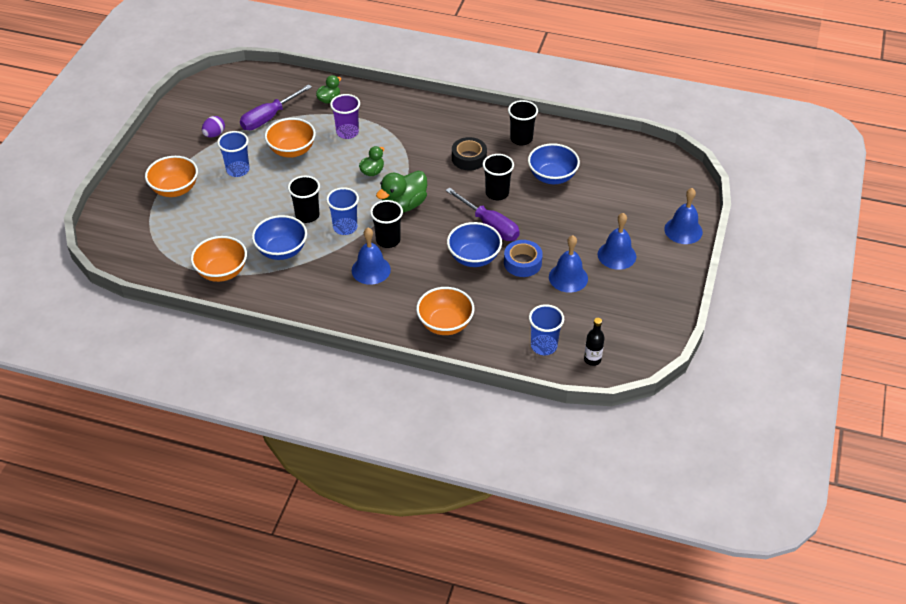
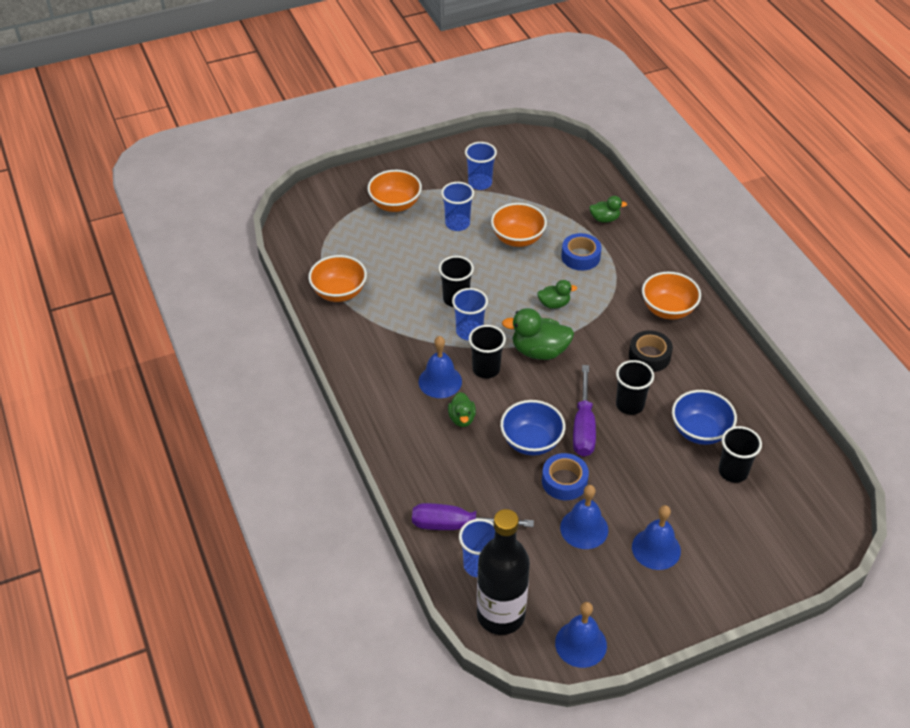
camera: 50 degrees right, 0 degrees up
purple egg [202,116,225,137] -> blue cup [465,142,497,190]
purple screwdriver [240,84,312,130] -> purple screwdriver moved to [412,503,534,530]
blue bowl [252,215,307,260] -> none
purple cup [330,94,360,139] -> blue tape [561,233,601,271]
orange bowl [416,287,474,335] -> orange bowl moved to [642,272,701,320]
black cup [508,100,538,146] -> black cup moved to [719,426,762,483]
black bottle [584,318,605,366] -> black bottle [477,509,530,635], size x2.30
blue bell [664,188,703,244] -> blue bell moved to [555,602,607,668]
none -> green duck [448,392,476,427]

